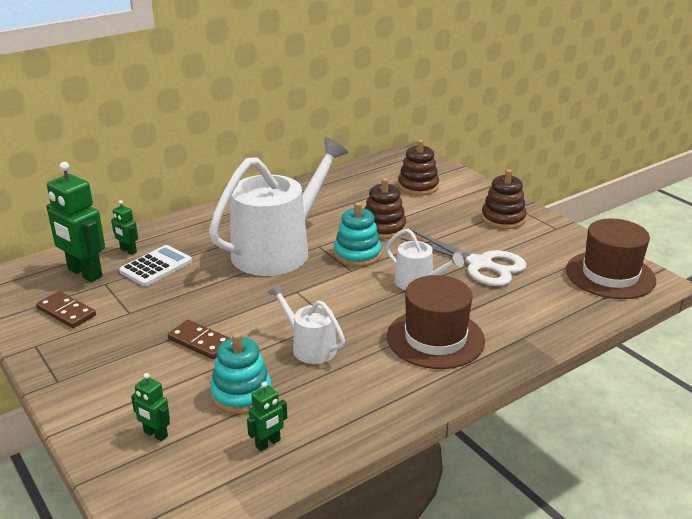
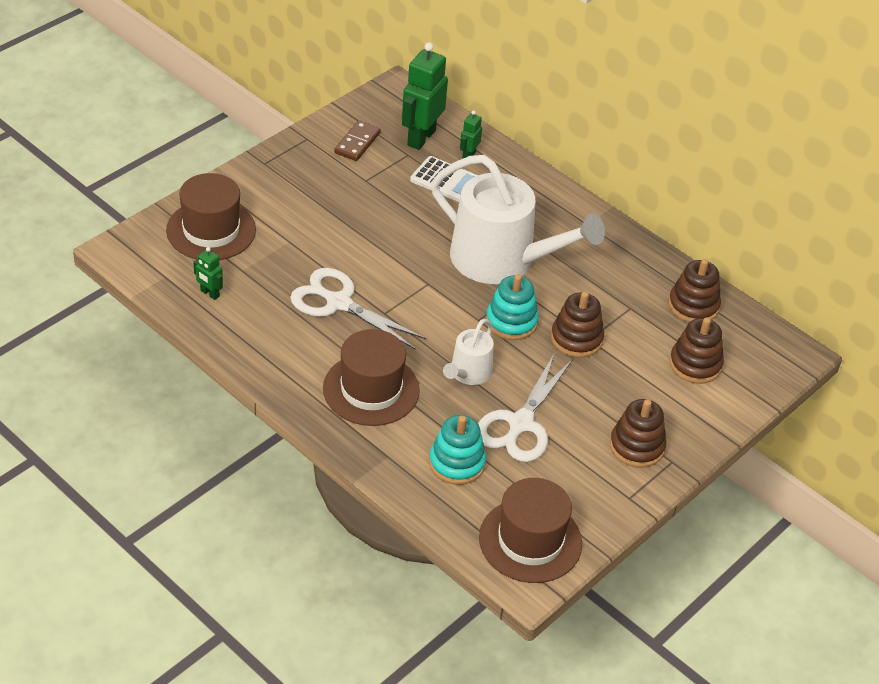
camera: 75 degrees right, 15 degrees up
green robot [131,373,170,441] -> brown hat [166,173,256,260]
brown domino [168,320,230,359] -> none
turquoise stacking toy [210,333,272,414] -> turquoise stacking toy moved to [429,415,486,485]
white watering can [268,284,345,364] -> white scissors [290,268,426,349]
none -> brown stacking toy [668,259,721,322]

